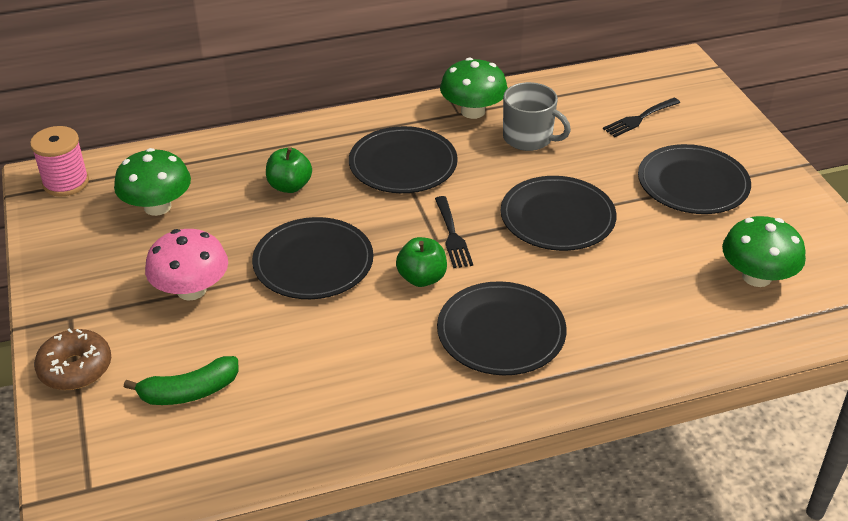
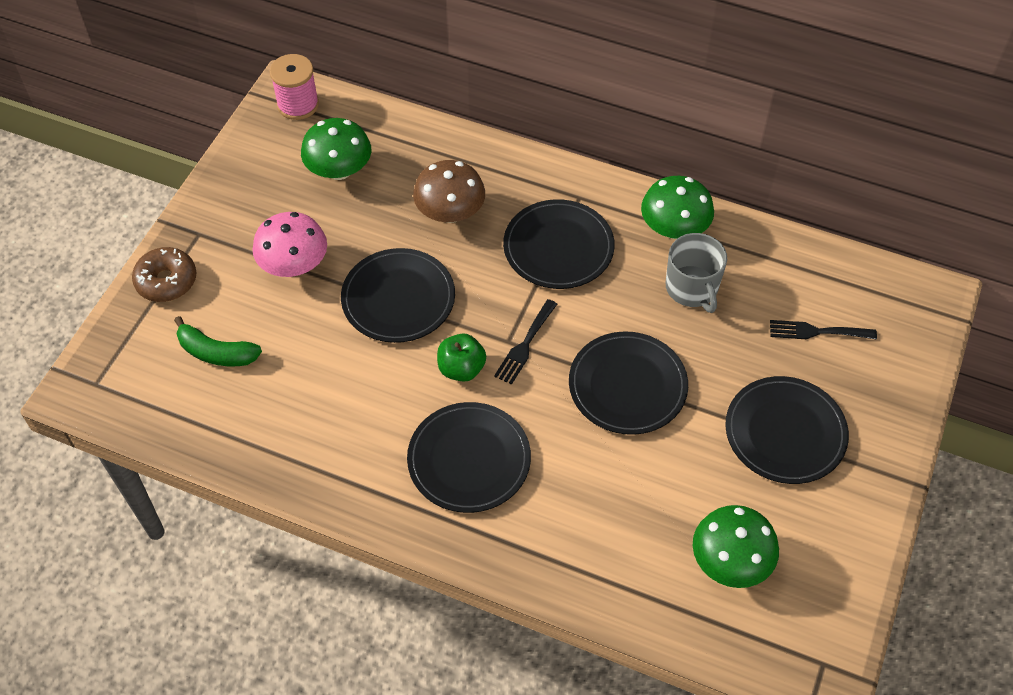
camera: 40 degrees right, 15 degrees up
green apple [266,147,312,193] -> brown mushroom [413,160,485,223]

